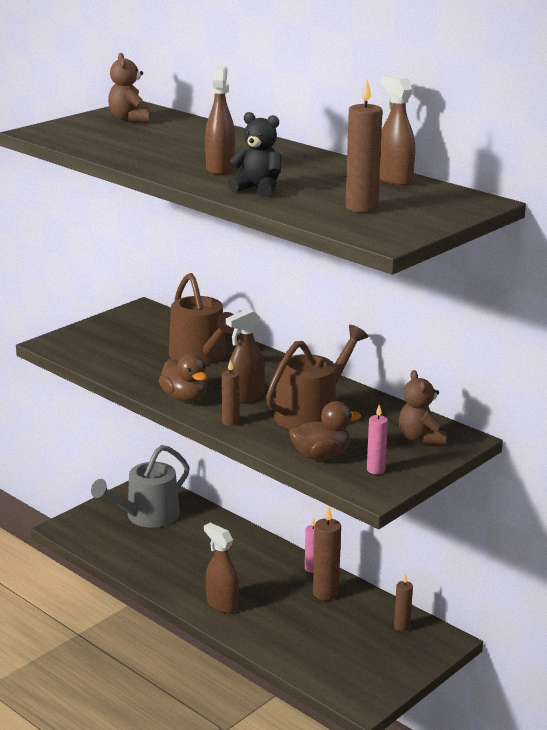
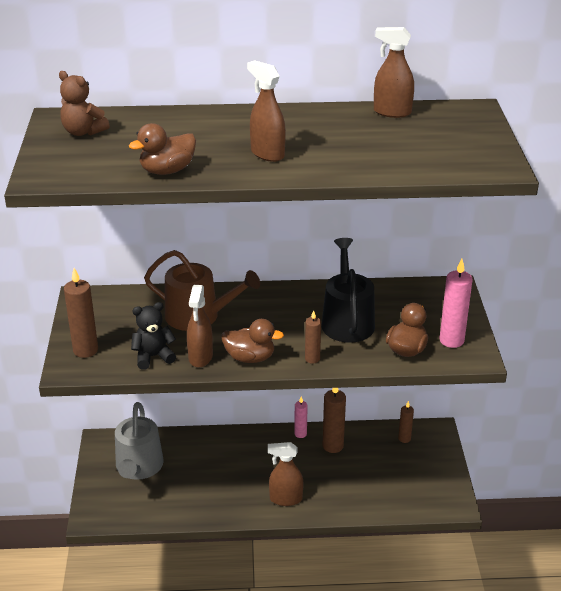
camera: 45 degrees left, 10 degrees up
brown spray bottle [226,309,265,404] -> brown spray bottle moved to [187,285,213,368]
black teddy bear [227,112,281,197] -> black teddy bear moved to [131,302,176,370]
brown watering can [266,325,368,430] -> black watering can [321,238,375,343]
brown candle [345,79,383,213] -> brown candle moved to [64,268,98,358]
pink candle [367,405,388,474] -> pink candle [440,259,473,348], size x1.66
brown teddy bear [399,370,446,445] -> none
none -> brown duck [129,123,196,175]

